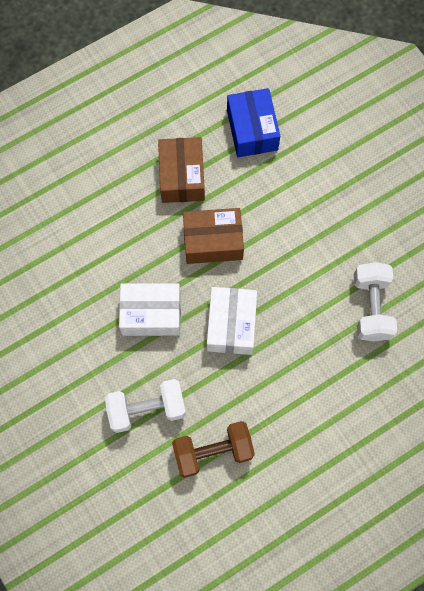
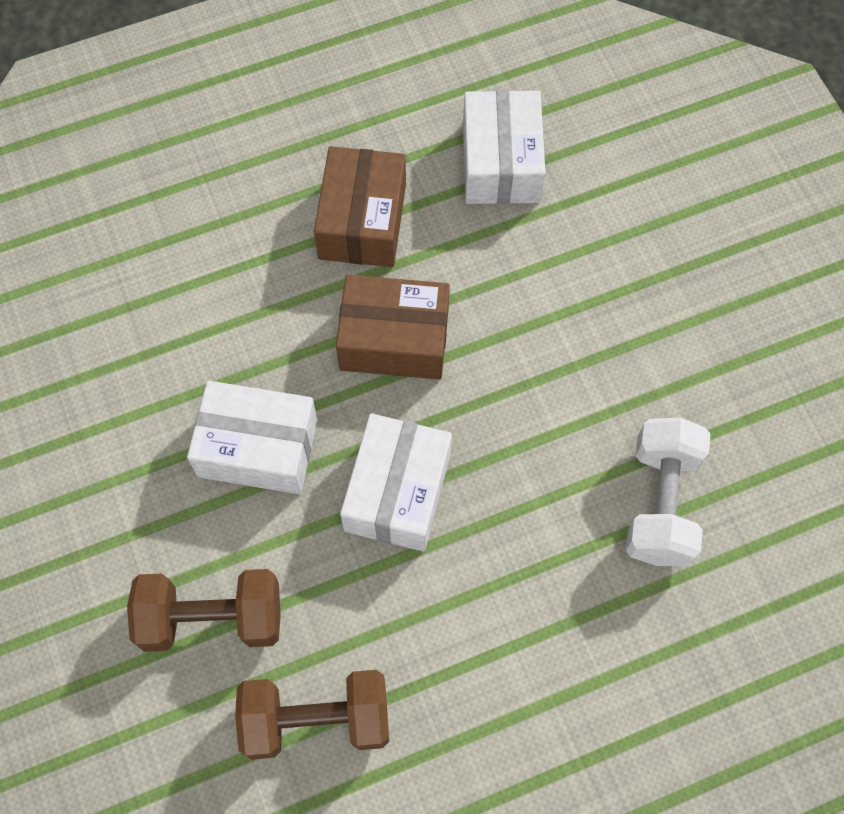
camera: 10 degrees right, 5 degrees down
white dumbbell [105,379,186,433] -> brown dumbbell [127,569,281,652]
blue box [227,88,280,157] -> white box [463,90,545,204]

